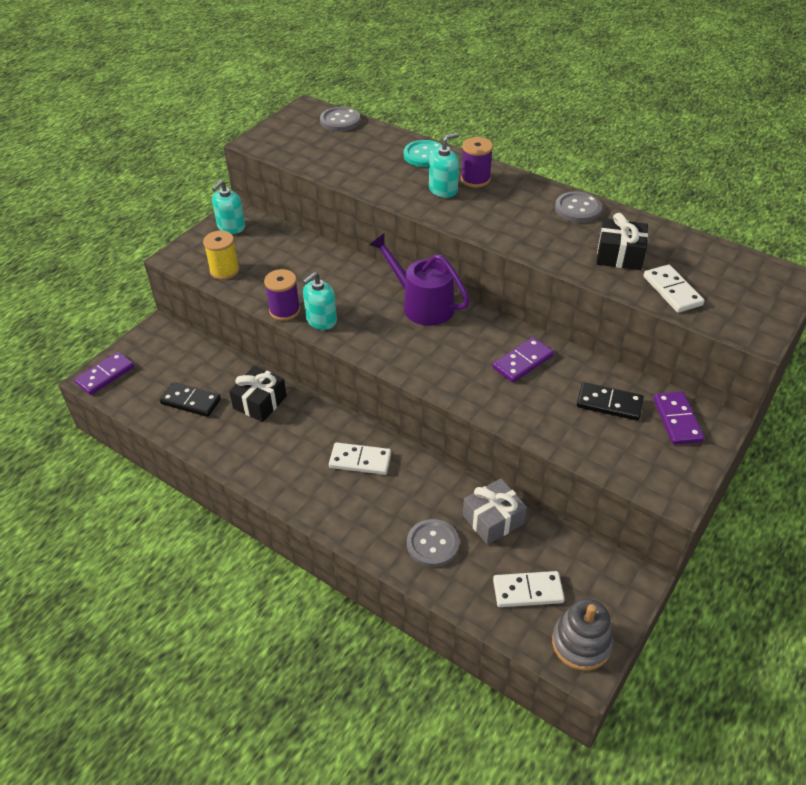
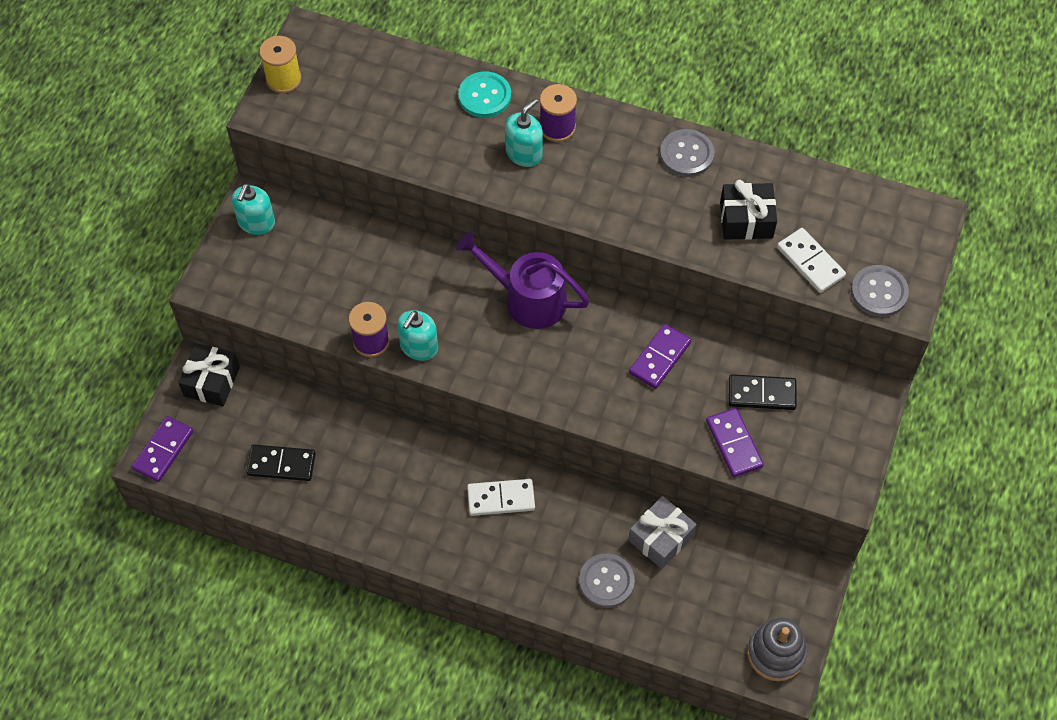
camera: 15 degrees left, 15 degrees up
yellow spool [203,231,239,280] -> yellow spool moved to [259,36,302,93]
black gift [229,366,287,422] -> black gift moved to [178,343,240,406]
grey button [320,107,360,131] -> grey button moved to [851,265,909,317]
white domino [493,571,565,607] -> none
purple domino [653,392,704,445] -> purple domino moved to [706,408,764,477]

